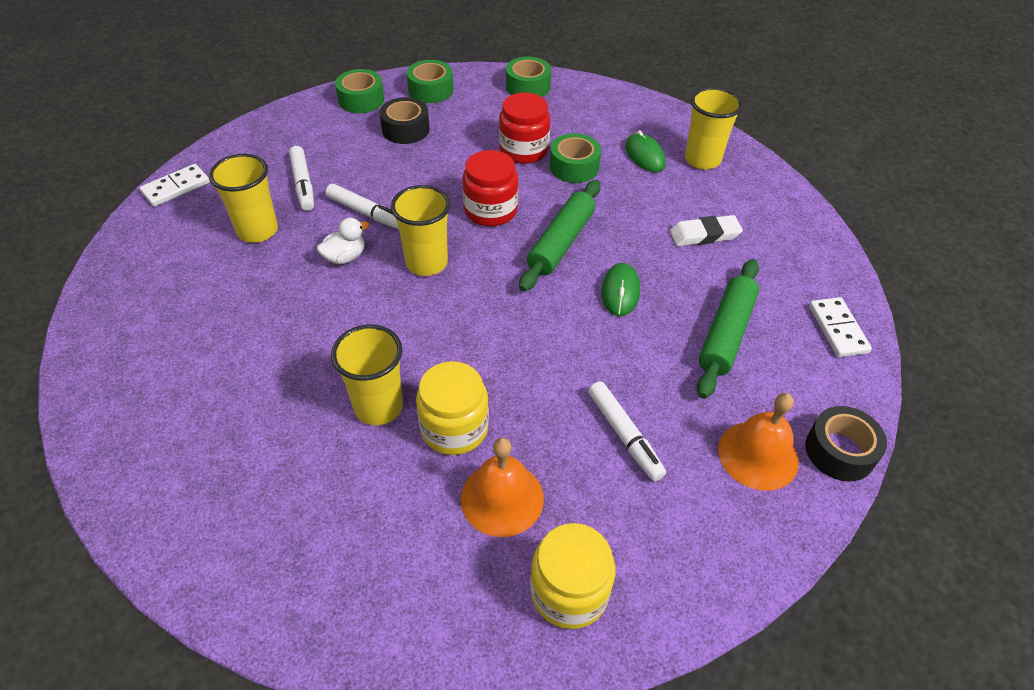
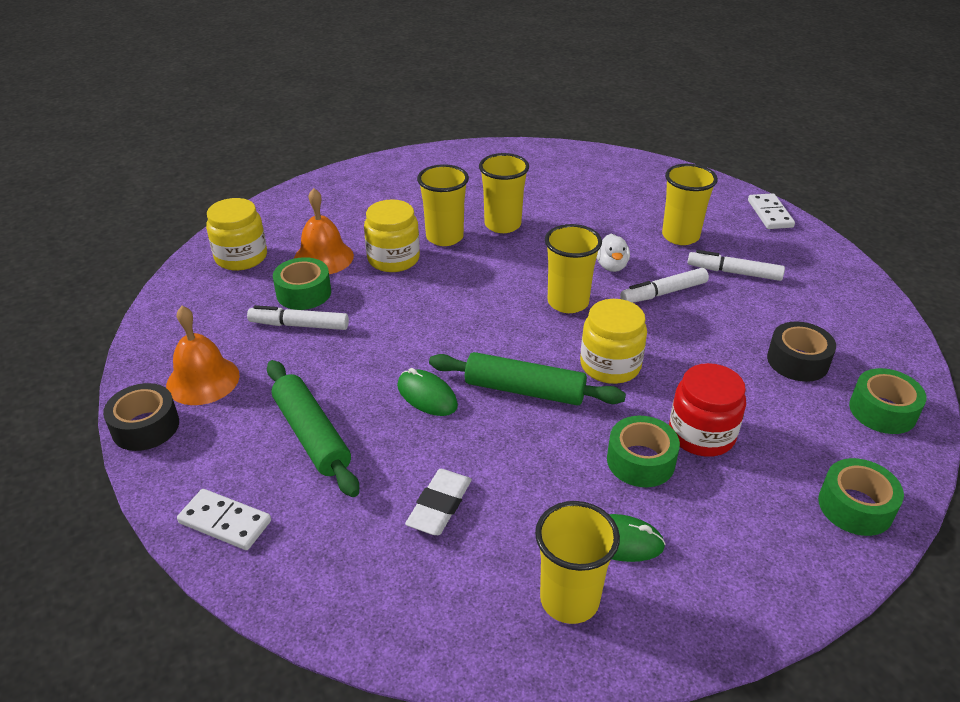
camera: 125 degrees right, 10 degrees down
green tape [335,69,384,113] -> green tape moved to [273,257,331,310]
red jar [462,150,518,226] -> yellow jar [580,299,647,384]
green rolling pin [519,180,601,292] -> green rolling pin turned 45 degrees counterclockwise [429,352,626,406]
none -> yellow cup [479,153,529,233]

